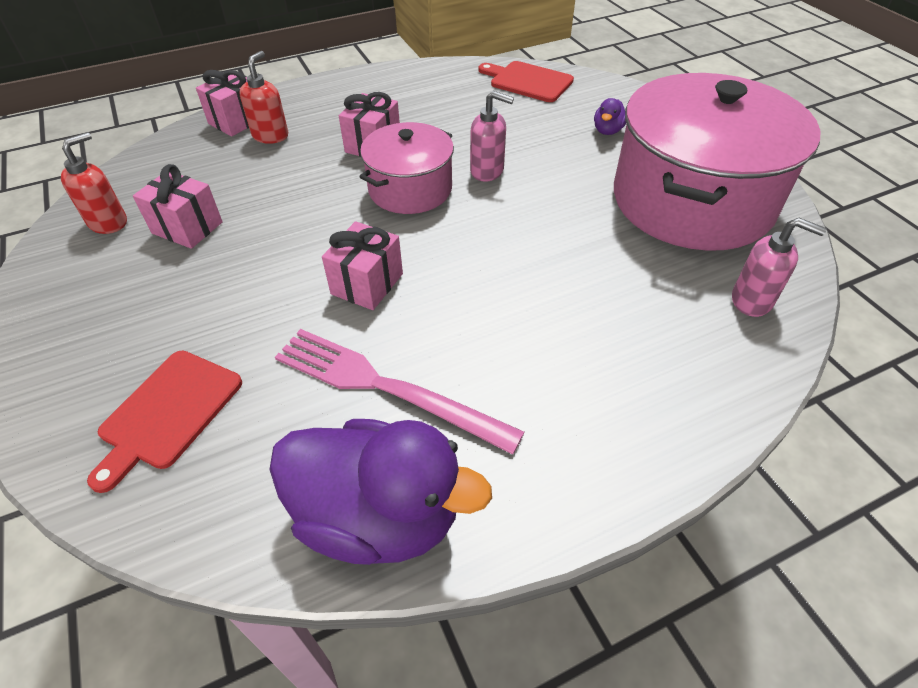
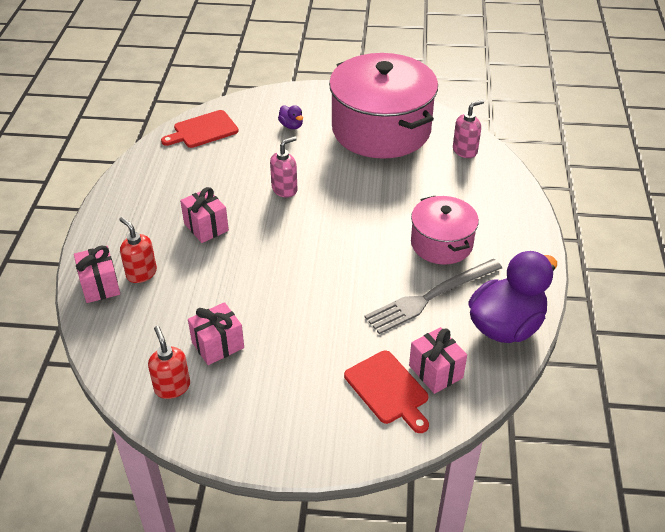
camera: 60 degrees left, 5 degrees down
pink fork [275,329,525,455] -> grey fork [365,259,502,334]
pink gift [322,221,403,310] -> pink gift moved to [409,327,467,394]
pink pot [359,122,454,214] -> pink pot moved to [411,196,479,265]

